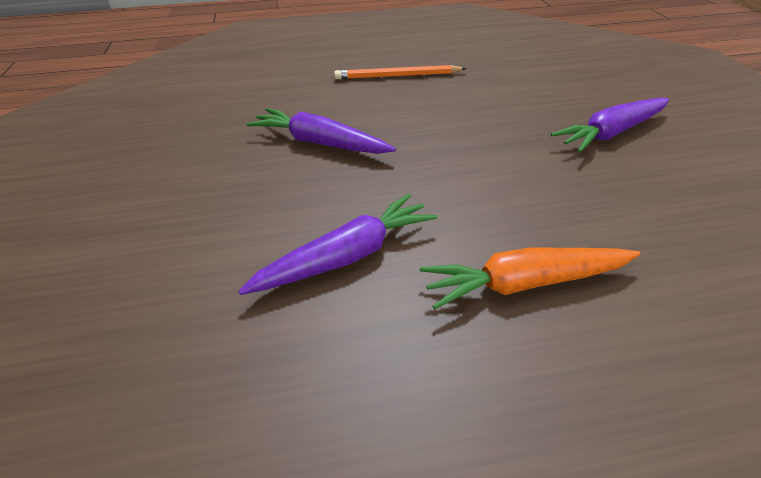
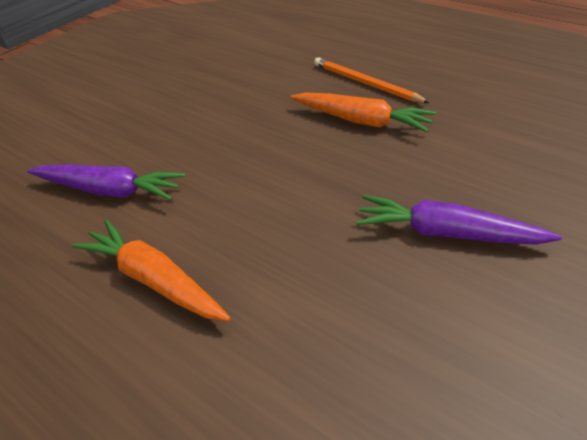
camera: 50 degrees right, 0 degrees up
purple carrot [246,108,396,154] -> none
none -> orange carrot [290,92,436,132]

